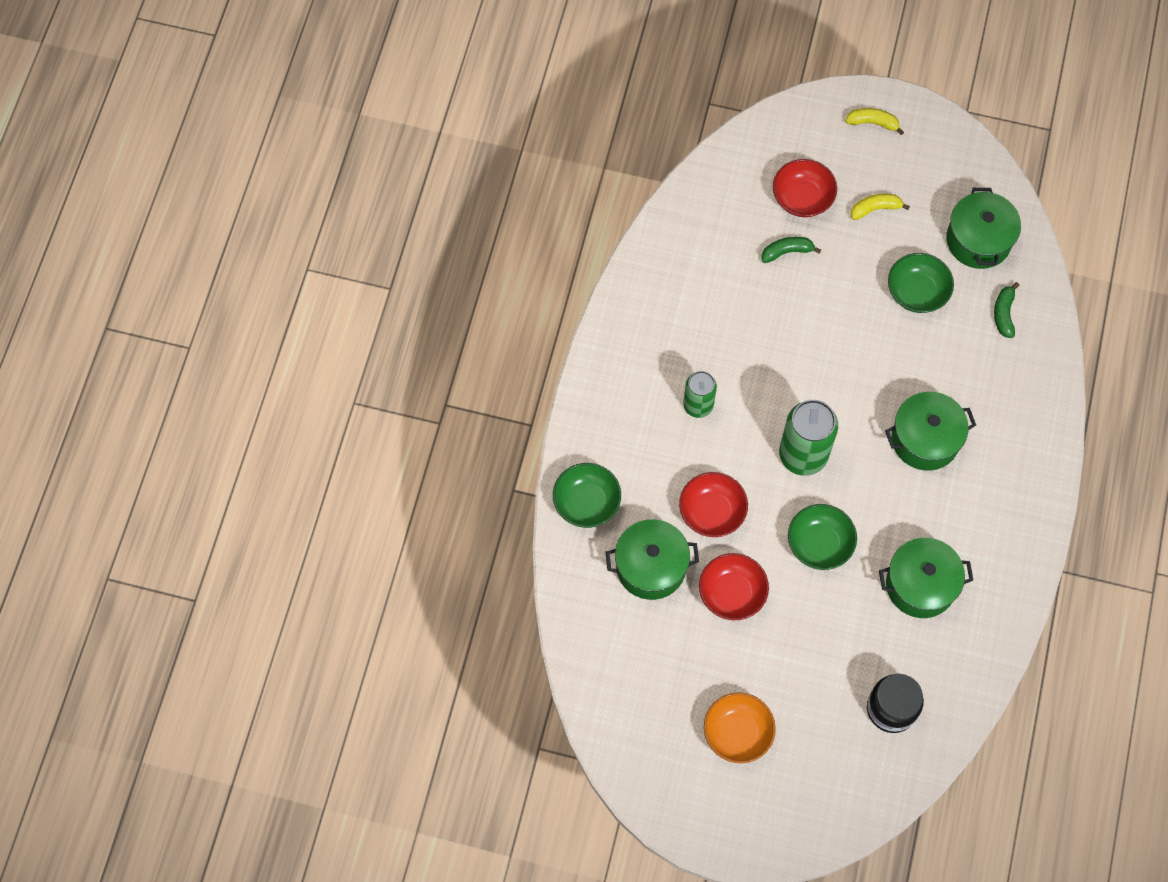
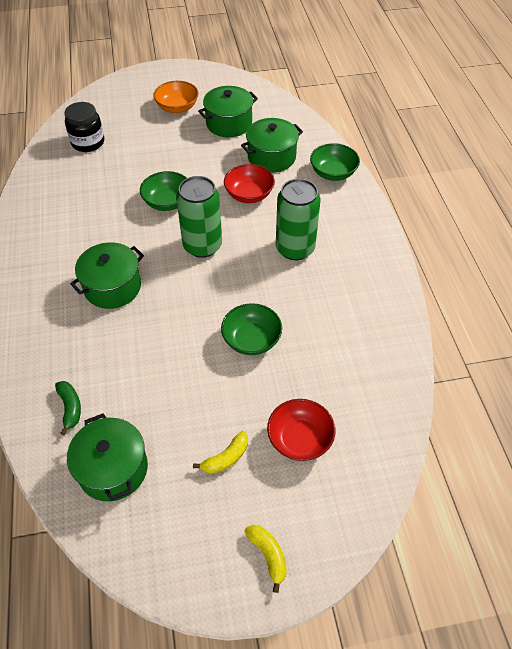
camera: 155 degrees right, 15 degrees down
green can [683,371,717,418] -> green can [276,179,320,260], size x1.62
red bowl [699,553,769,620] -> none
green banana [761,237,821,263] -> none
yellow banana [845,108,904,135] -> yellow banana turned 105 degrees counterclockwise [244,525,287,593]
green pot [879,538,973,618] -> green pot moved to [198,86,258,137]
green bowl [888,253,954,313] -> green bowl moved to [221,303,282,355]

